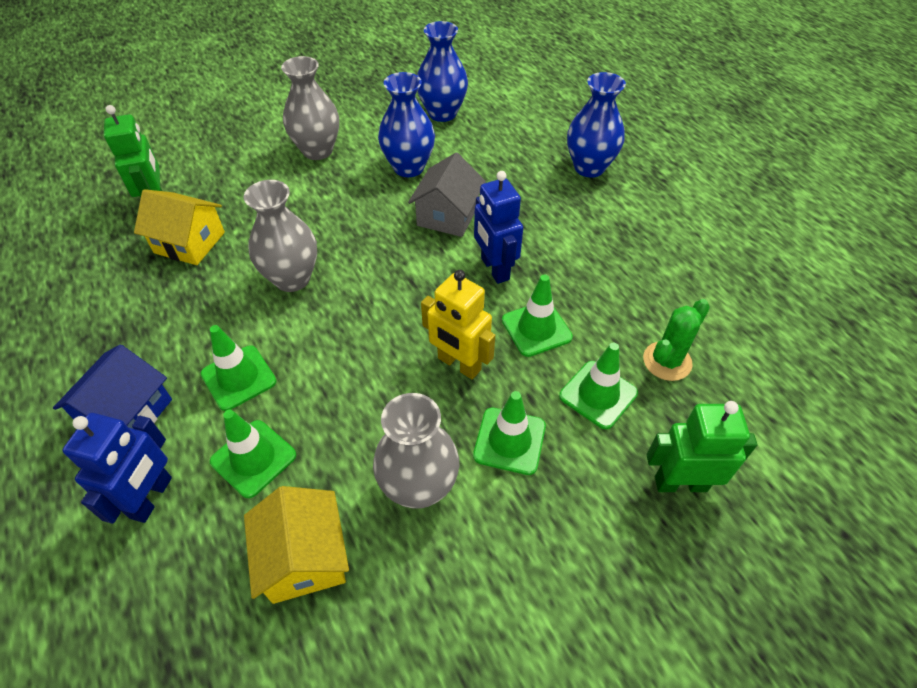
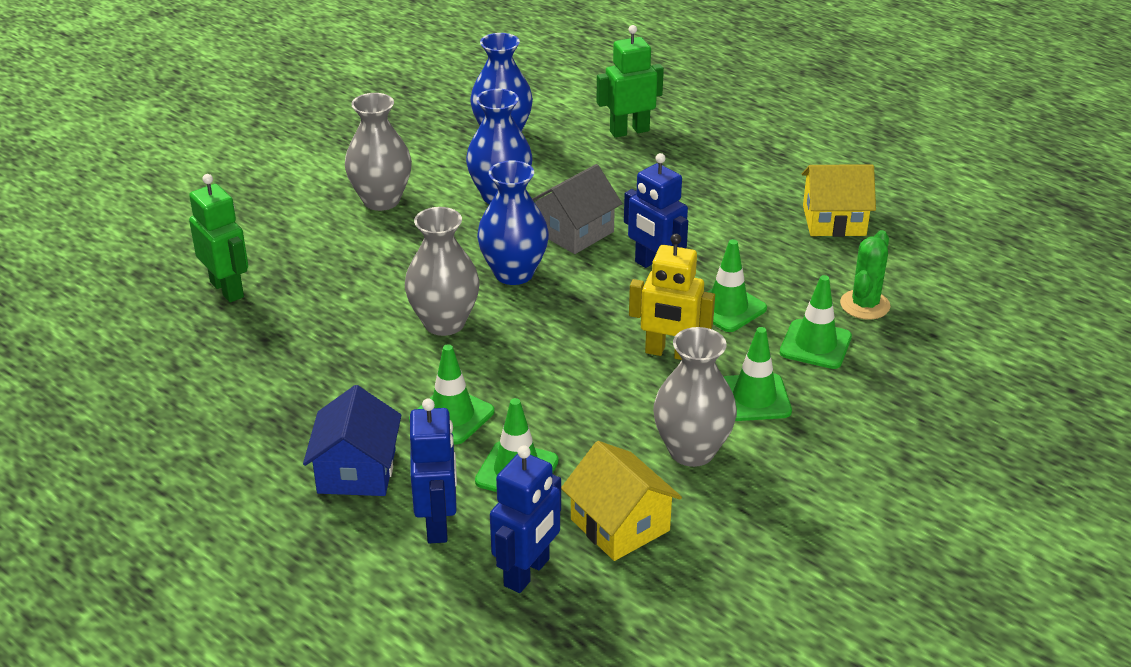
camera: 20 degrees left, 15 degrees down
yellow house [134,189,225,265] -> yellow house moved to [802,164,876,237]
grey house [408,152,486,237] -> grey house turned 45 degrees clockwise [532,164,622,254]
blue vase [567,72,626,178] -> blue vase moved to [477,160,549,285]
green robot [647,401,757,492] -> green robot moved to [596,25,664,138]
none -> blue robot [490,446,561,593]

